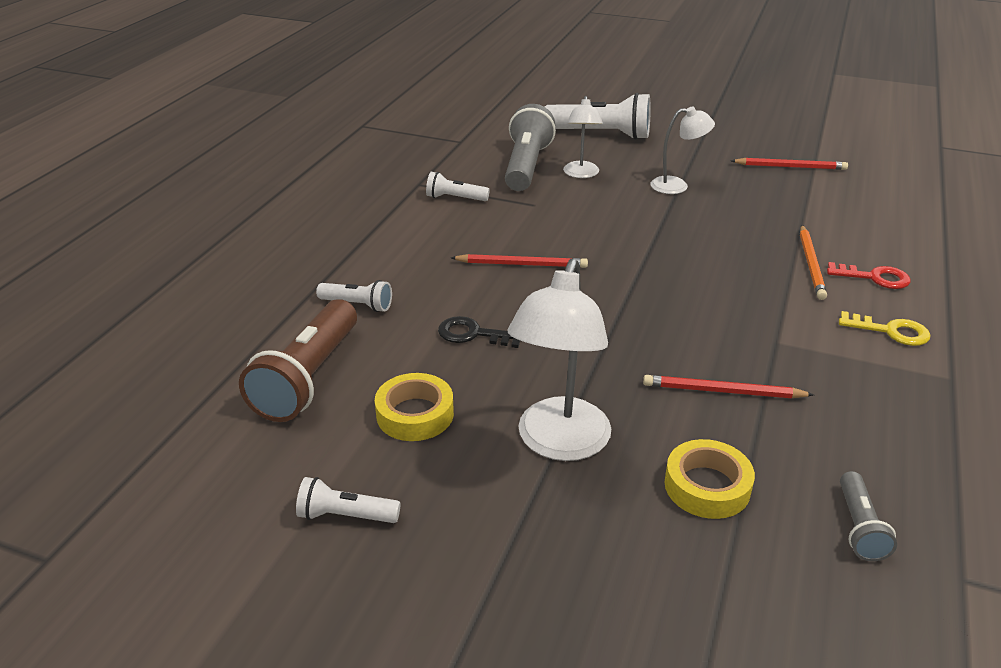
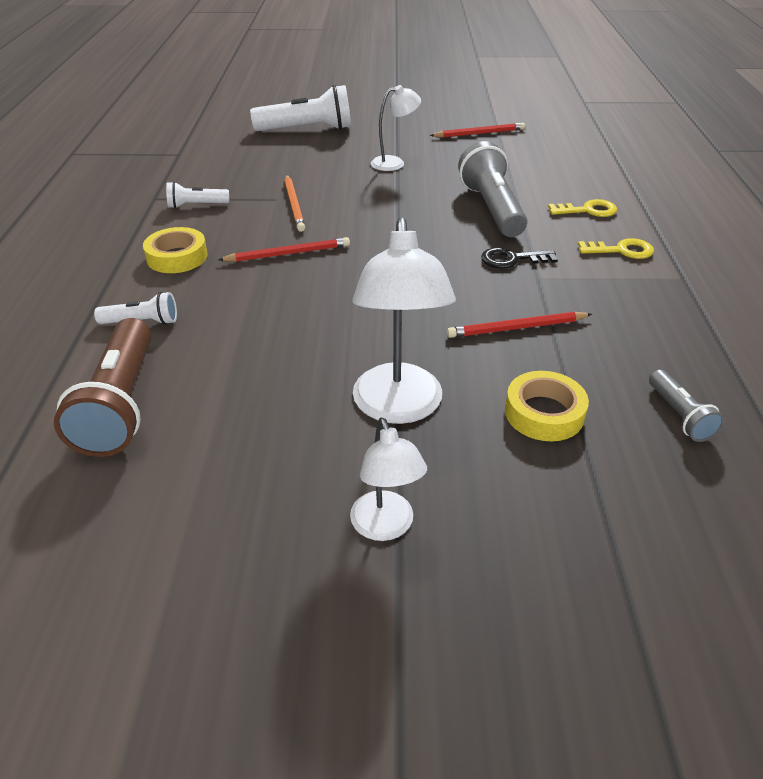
camera: 20 degrees left, 5 degrees up
white flashlight [296,477,401,523] -> none
yellow tape [375,373,454,441] -> yellow tape moved to [143,227,208,273]
black key [438,316,520,348] -> black key moved to [481,247,558,269]
grey flashlight [505,104,556,191] -> grey flashlight moved to [458,141,527,237]
white lamp [563,96,603,178] -> white lamp moved to [350,418,427,541]
orange pencil [800,225,827,300] -> orange pencil moved to [284,175,305,232]
red key [827,262,911,289] -> yellow key [548,199,617,217]

